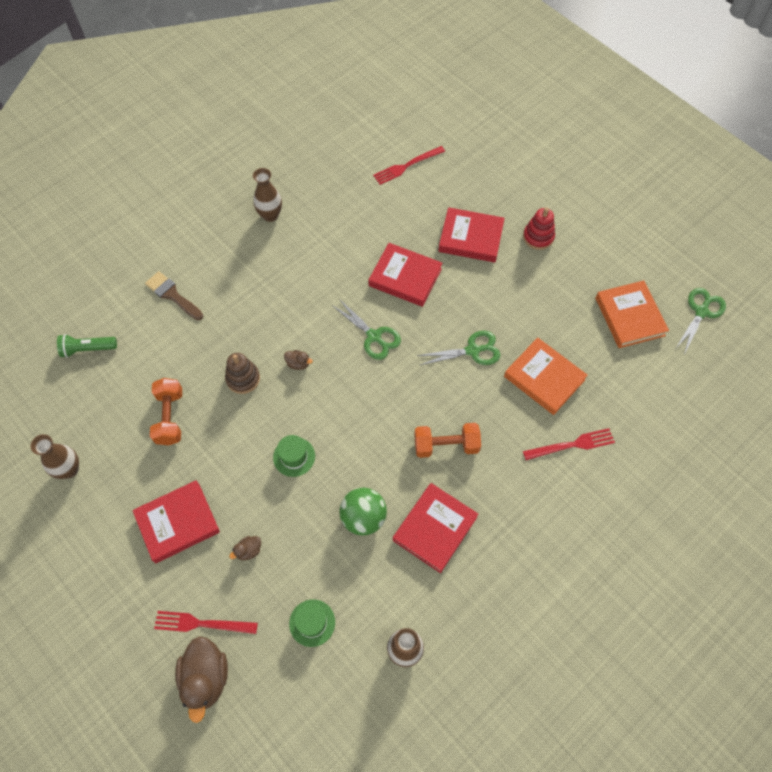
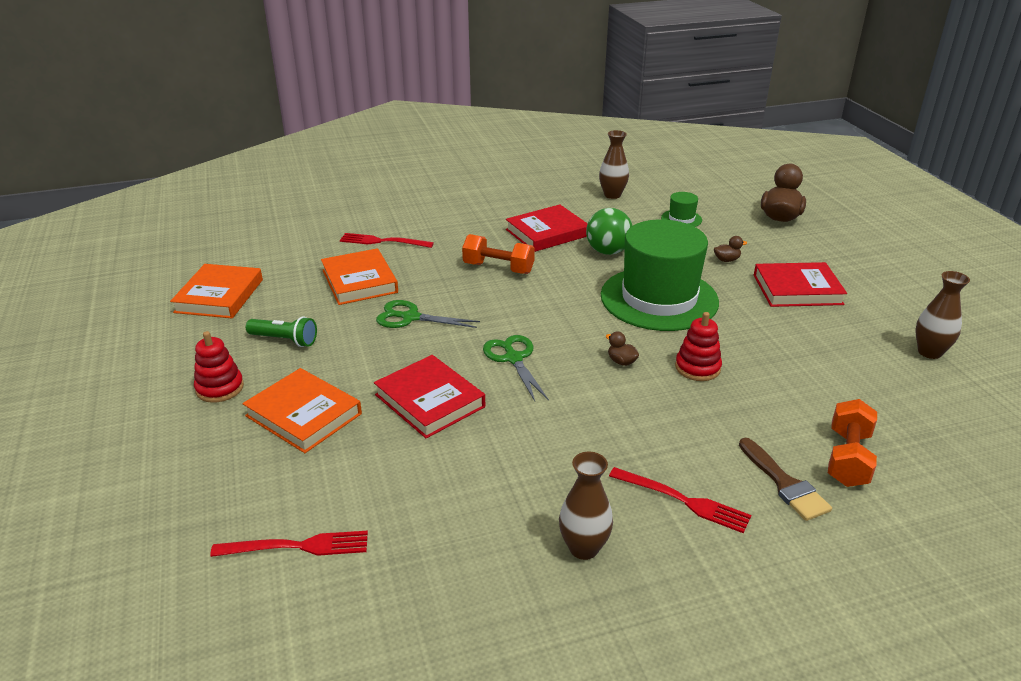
camera: 155 degrees left, 30 degrees down
green flashlight [57,334,117,358] -> green flashlight moved to [246,316,317,347]
orange dumbbell [150,378,182,445] -> orange dumbbell moved to [828,399,877,487]
red fork [154,611,258,634] -> red fork moved to [609,467,751,533]
brown stacking toy [225,353,260,394] -> red stacking toy [675,312,722,381]
green hat [273,435,315,477] -> green hat [601,219,719,331], size x2.47
red book [438,207,505,263] -> orange book [242,368,362,453]
green scissors [676,288,726,354] -> none

